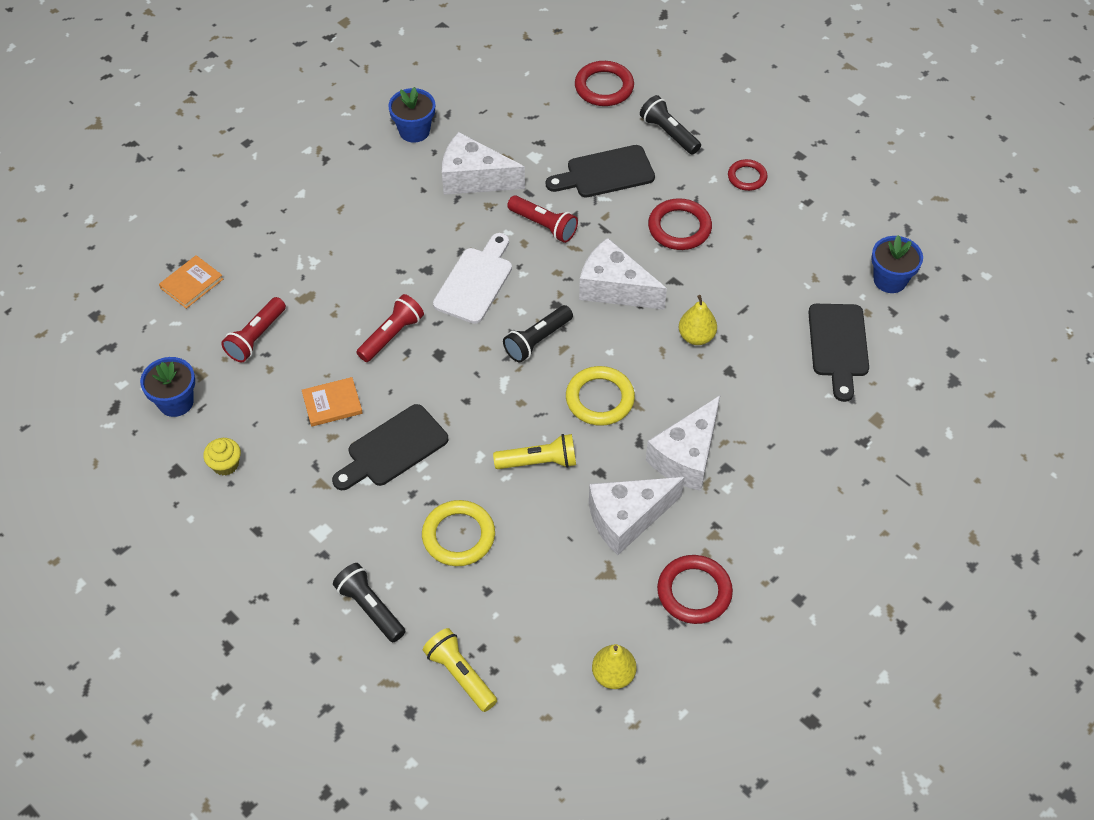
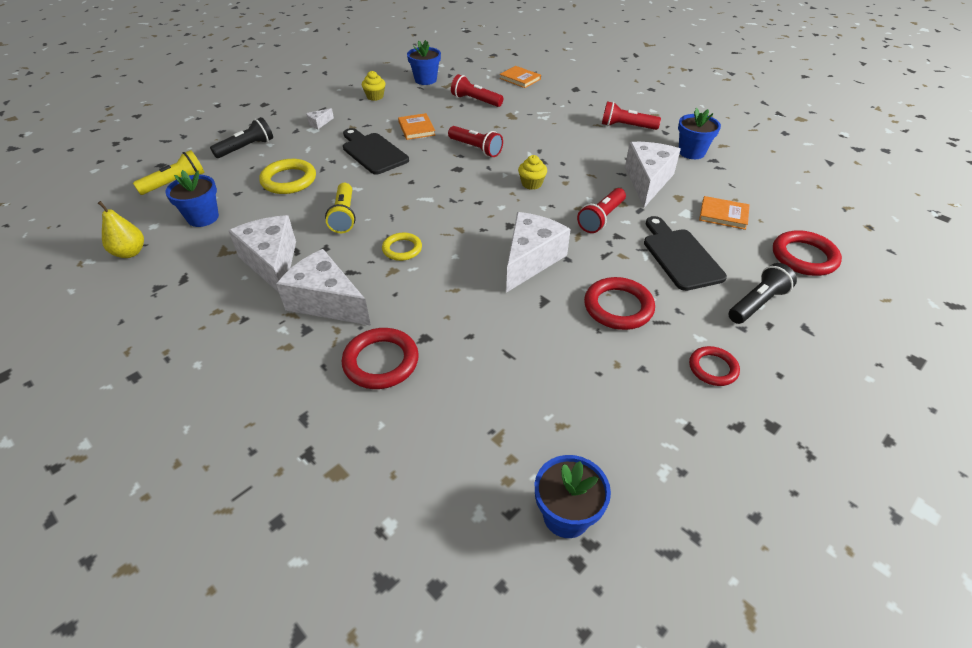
camera: 90 degrees right, 10 degrees down
white cutting board [433,233,512,324] -> yellow cupcake [518,155,547,190]
black flashlight [503,305,573,362] -> none
yellow ring [566,366,635,426] -> yellow ring [382,233,422,261], size x0.64
red ring [657,555,733,624] -> red ring moved to [342,328,419,389]
yellow pear [679,295,717,345] -> none
black cutting board [808,304,869,402] -> none
none -> blue flower pot [165,170,219,227]
none -> white cheese [306,108,334,129]
none -> red flashlight [602,101,661,130]
none -> orange book [699,196,750,230]

